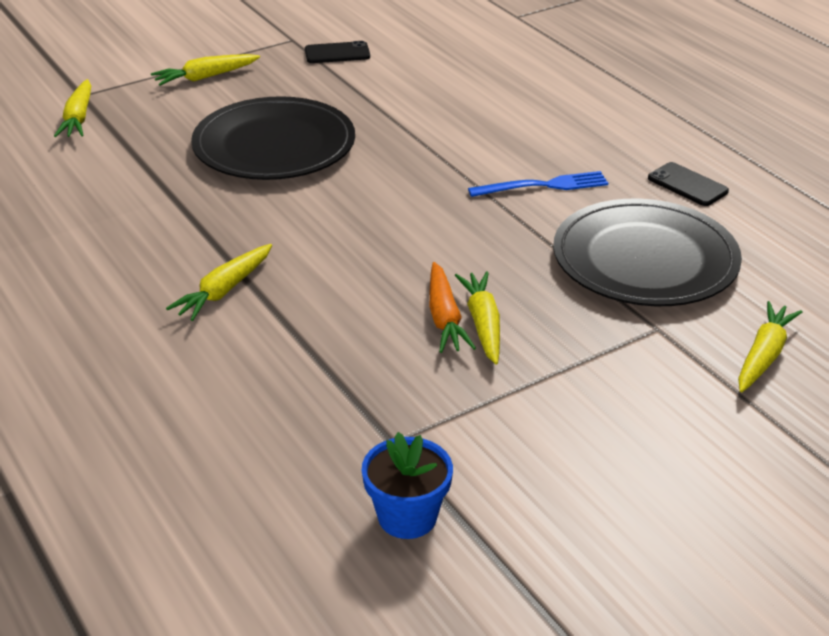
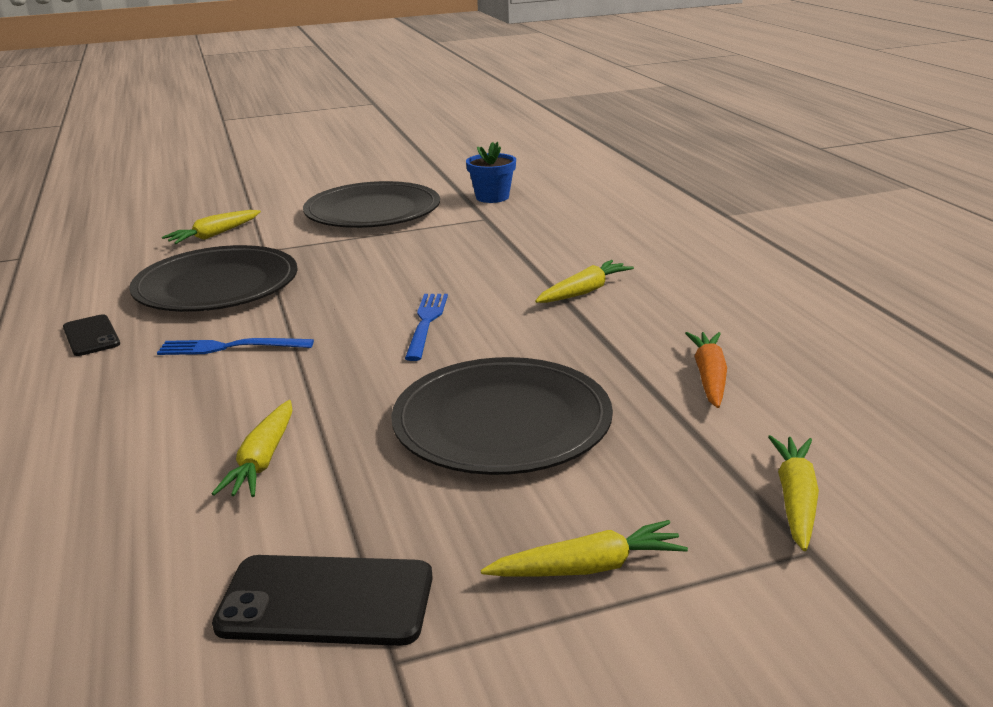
camera: 165 degrees left, 10 degrees down
black phone [305,41,370,63] -> black phone [212,555,433,646], size x1.63
orange carrot [429,262,476,353] -> orange carrot moved to [685,332,727,408]
yellow carrot [455,271,500,364] -> yellow carrot moved to [212,400,292,497]
none -> black plate [303,181,440,228]
none -> blue fork [405,294,448,361]

